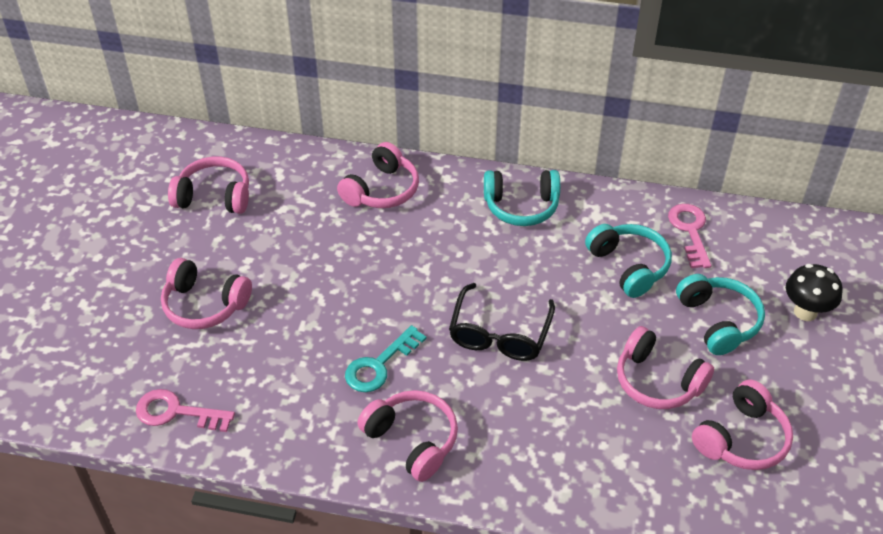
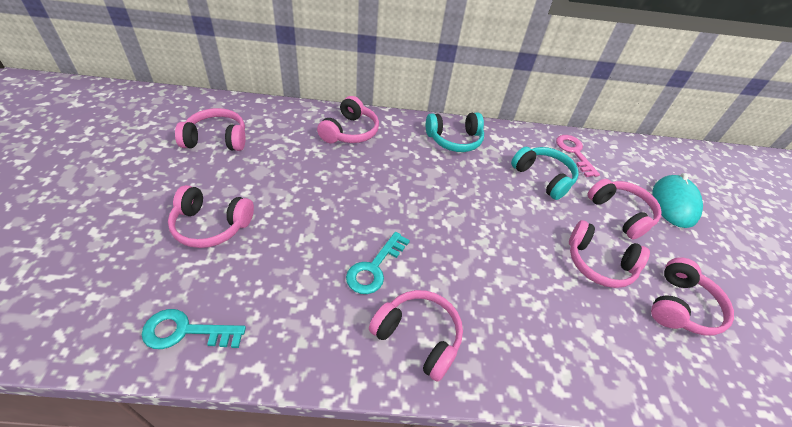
camera: 15 degrees left, 0 degrees up
pink key [136,389,235,432] -> turquoise key [142,309,246,349]
black glasses [449,283,555,361] -> none
turquoise headphones [676,274,765,355] -> pink headphones [587,179,662,240]
black mushroom [786,264,843,321] -> turquoise mouse [652,173,703,228]

